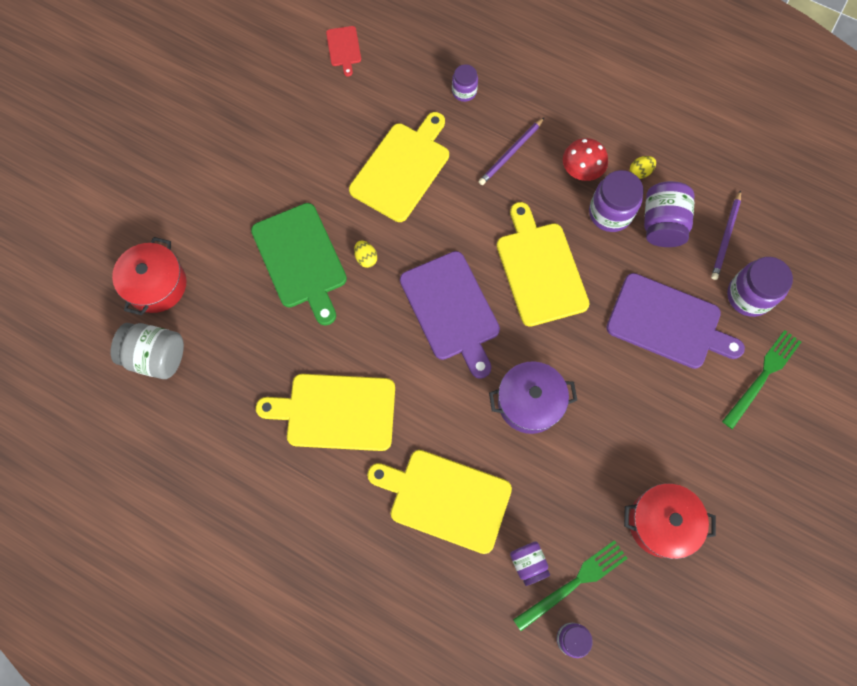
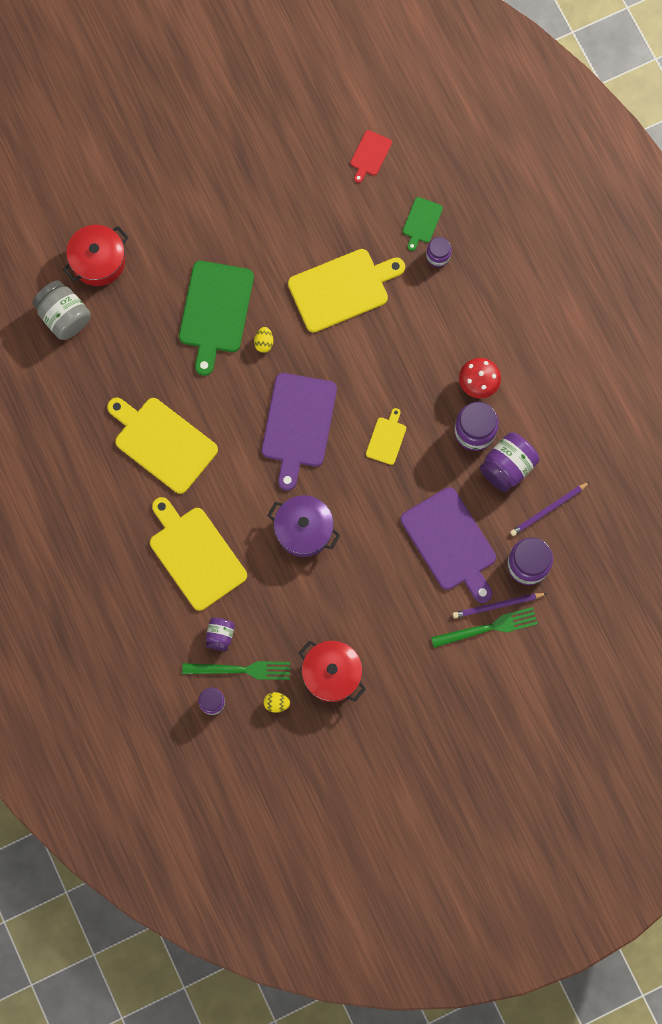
camera: 35 degrees right, 5 degrees up
purple pencil [478,117,545,185] -> purple pencil moved to [453,593,547,618]
yellow cutting board [497,202,589,327] -> yellow cutting board [366,408,406,465], size x0.48
yellow egg [630,156,656,179] -> yellow egg moved to [264,692,290,713]
none -> green cutting board [402,197,443,251]

